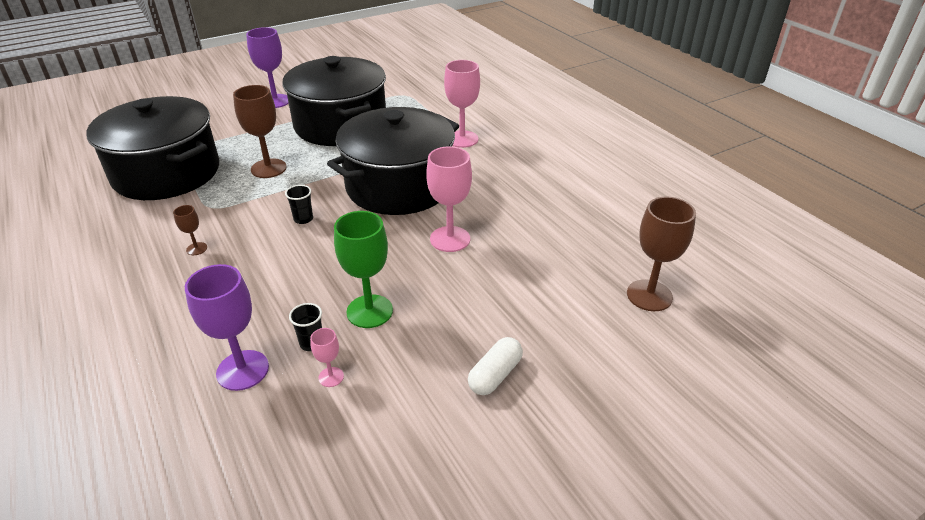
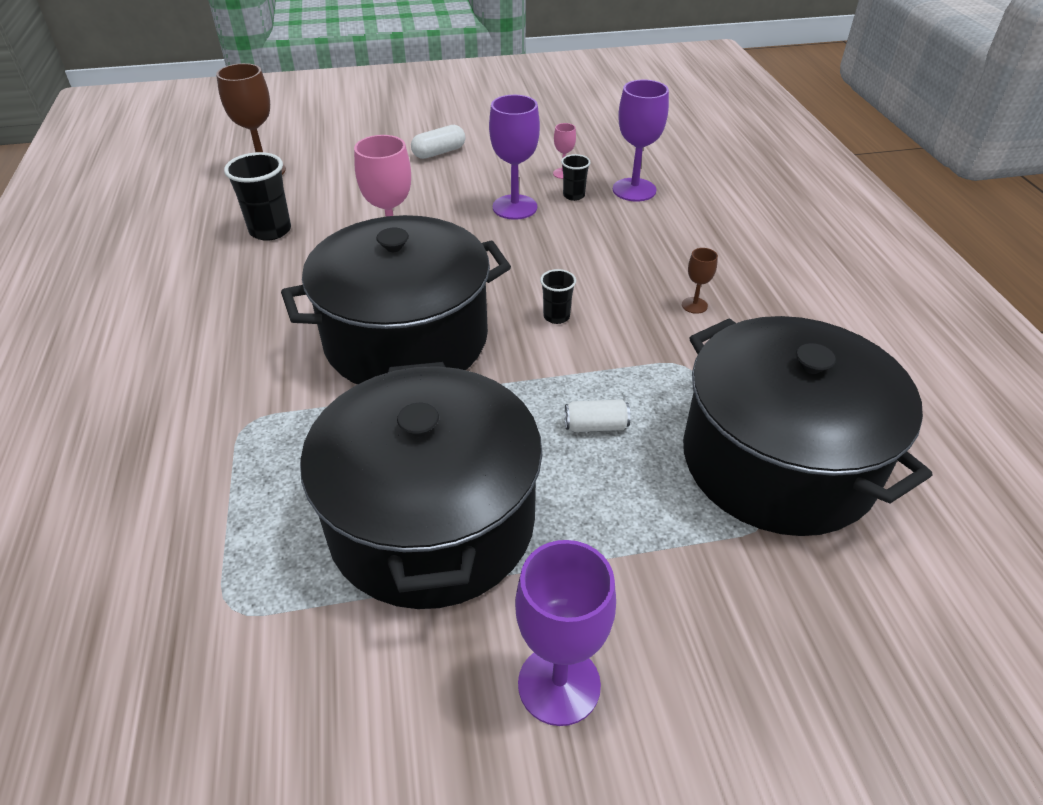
camera: 160 degrees left, 5 degrees up
brown goblet [233,85,287,178] -> white can [565,399,630,432]
green goblet [334,211,393,328] -> purple goblet [489,95,540,220]
pink goblet [444,60,480,148] -> none
none -> black cup [224,152,291,241]

